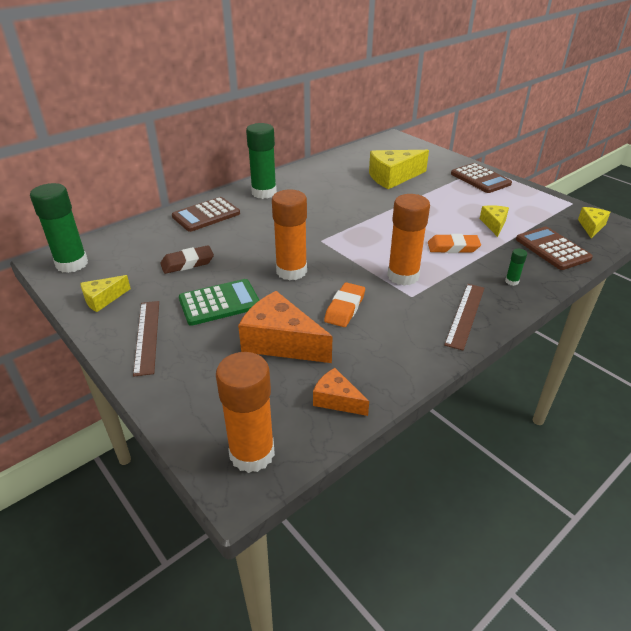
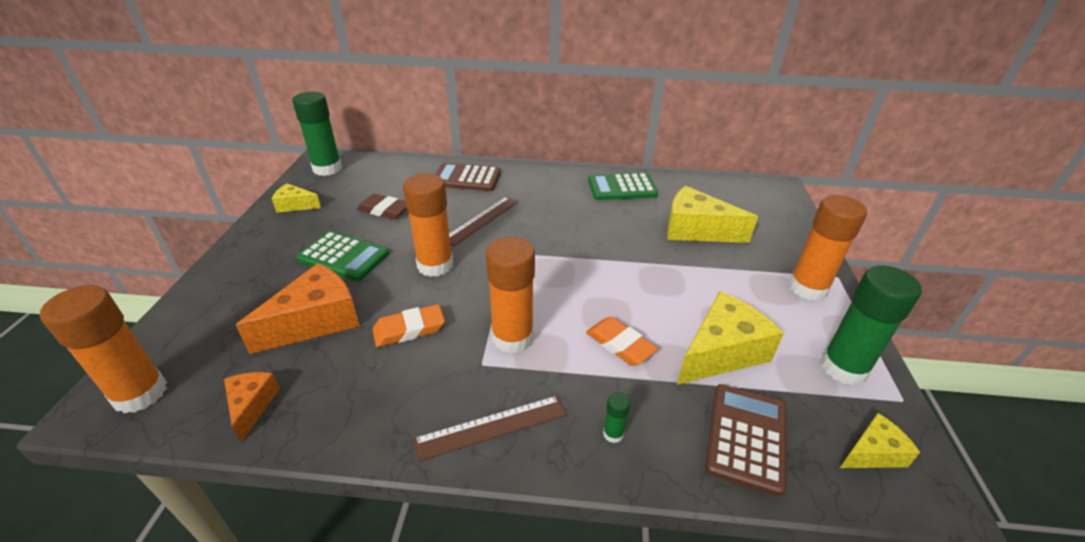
camera: 45 degrees right, 0 degrees up
brown ruler [133,301,159,377] -> brown ruler moved to [449,197,518,246]
orange cheese [238,291,333,363] -> orange cheese turned 60 degrees clockwise [236,263,360,354]
green glue stick [246,123,277,199] -> green glue stick moved to [820,265,922,386]
brown calculator [451,163,512,193] -> orange glue stick [788,195,867,301]
yellow cheese [480,205,509,237] -> yellow cheese [677,291,784,385], size x1.83
none -> green calculator [588,173,658,200]

